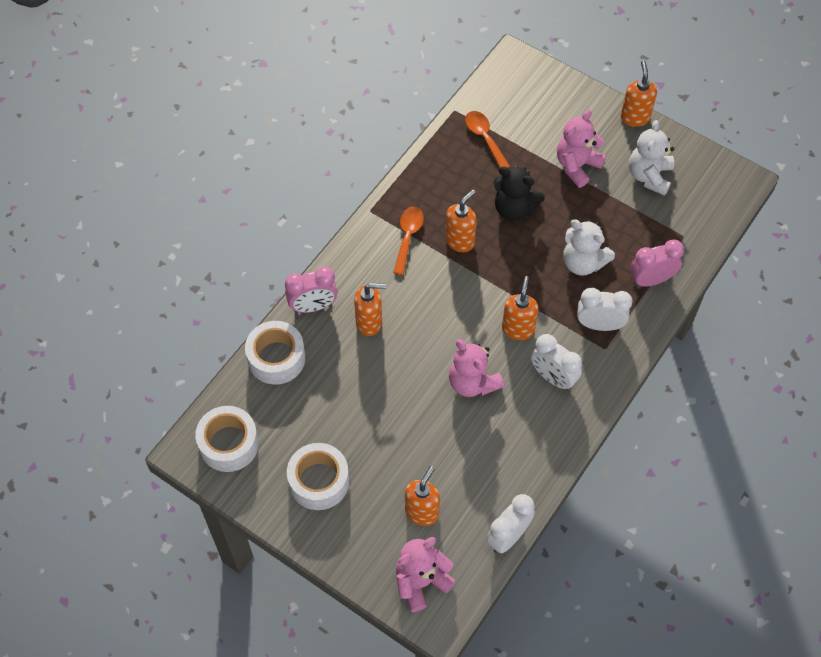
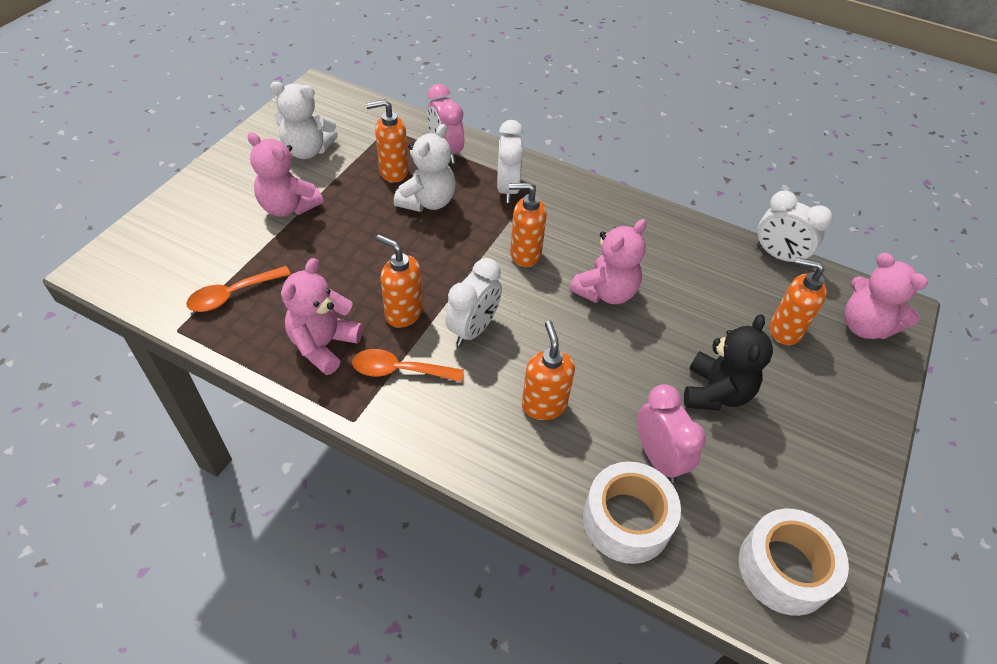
camera: 100 degrees left, 10 degrees down
pink clock [285,267,338,313] -> pink clock moved to [637,384,706,483]
white tape [287,443,349,510] -> none
black teddy bear [494,166,545,221] -> black teddy bear moved to [684,314,773,411]
white clock [531,334,582,390] -> white clock moved to [445,258,502,346]
orange soap dispenser [621,61,657,127] -> orange soap dispenser moved to [366,99,408,183]
none -> pink teddy bear [281,258,363,375]

